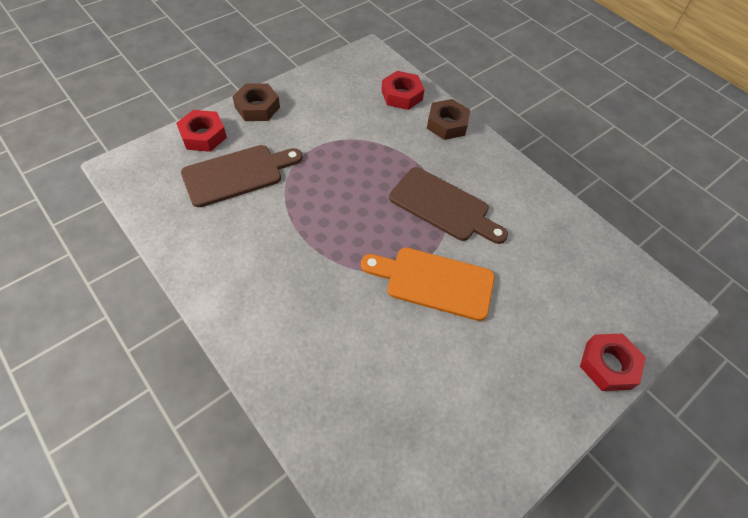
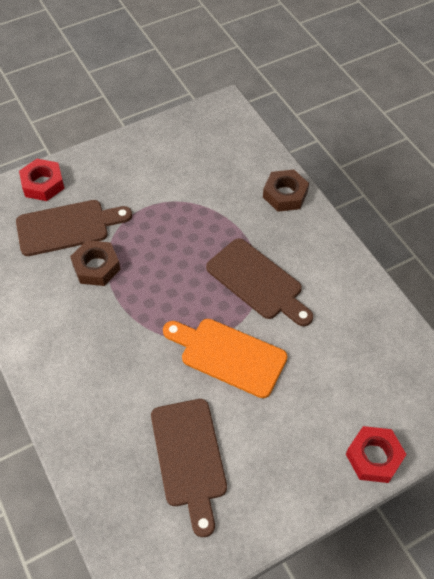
camera: 15 degrees right, 0 degrees up
brown nut [232,83,280,121] -> brown nut moved to [70,240,121,286]
red nut [381,71,425,110] -> none
none -> brown cutting board [151,399,227,537]

